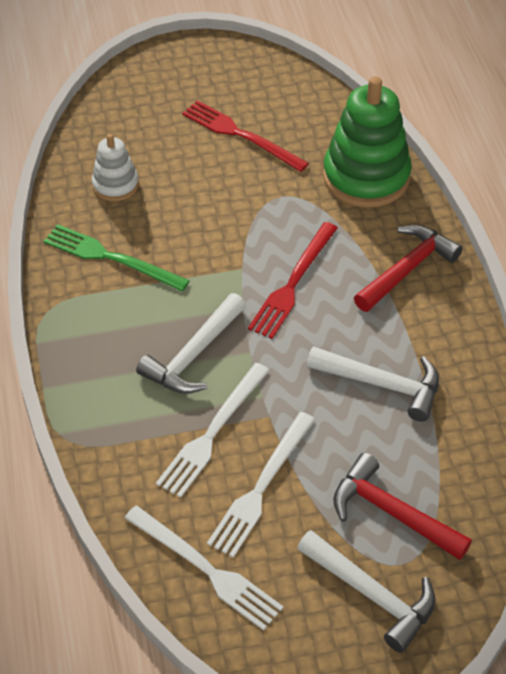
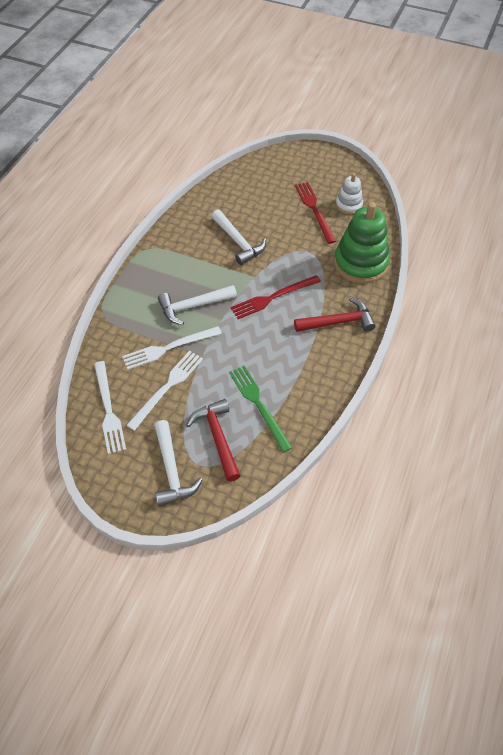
camera: 35 degrees right, 5 degrees up
green fork [43,224,190,292] -> green fork moved to [229,366,292,453]
white stacking toy [92,134,139,201] -> white stacking toy moved to [336,173,363,215]
white fork [207,412,315,558] -> white fork turned 150 degrees clockwise [127,351,203,431]
white hammer [307,346,439,422] -> white hammer moved to [211,209,266,265]

